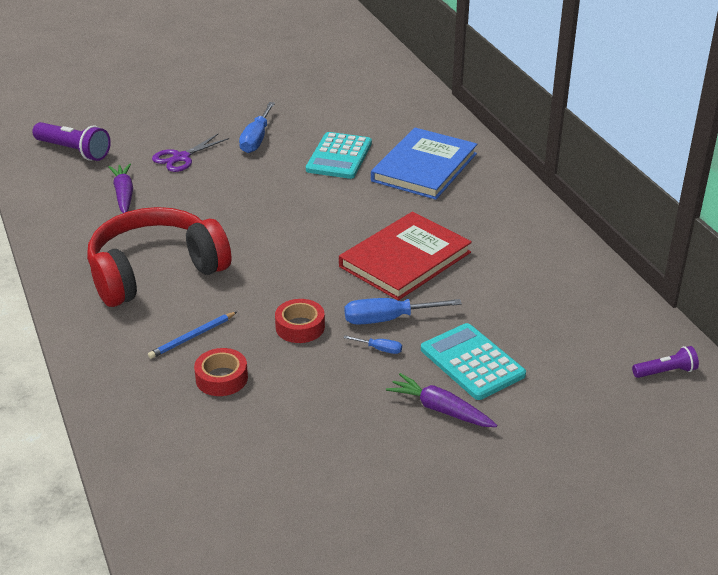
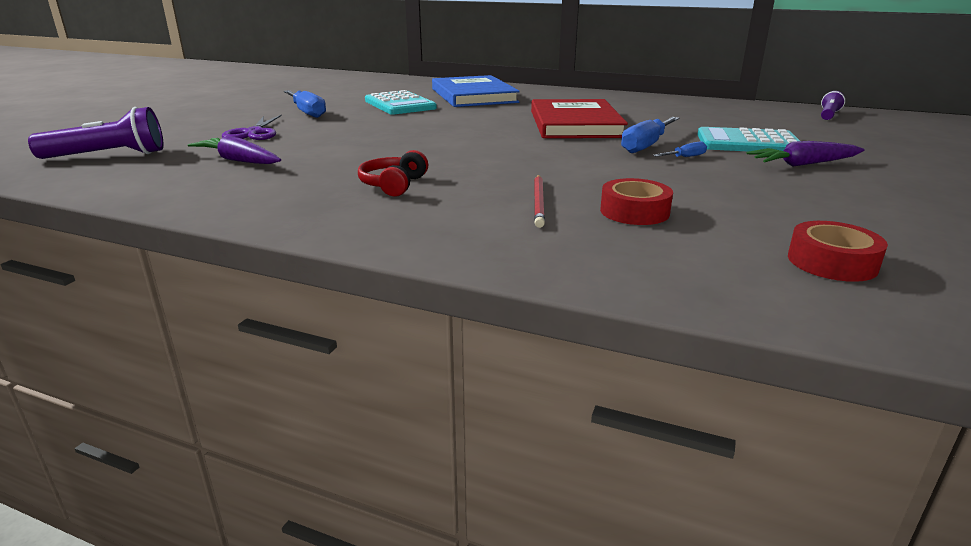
camera: 45 degrees left, 10 degrees down
red headphones [87,207,231,307] -> red headphones [358,150,428,197], size x0.40
blue pencil [148,312,237,359] -> red pencil [534,175,545,228]
red tape [275,299,325,343] -> red tape moved to [788,221,888,282]

